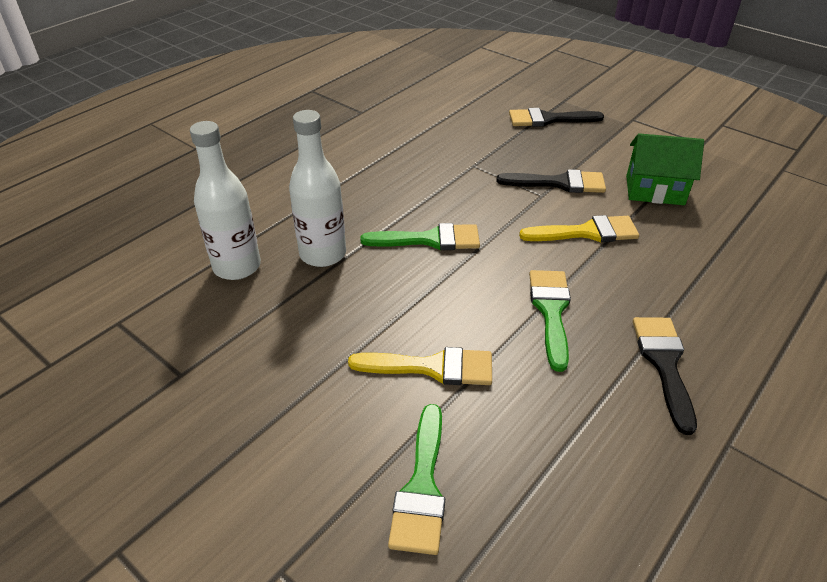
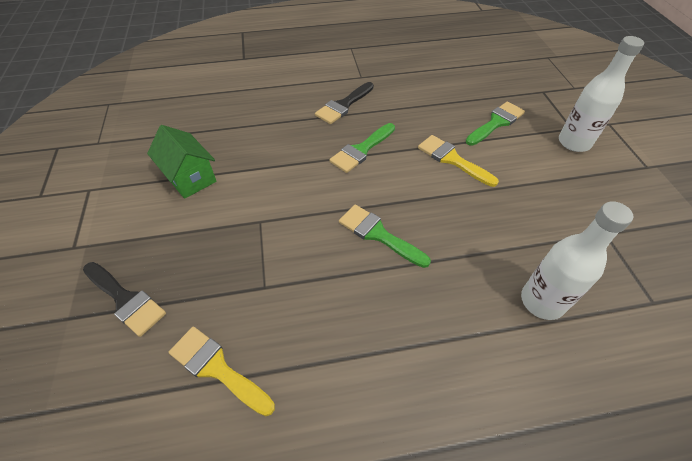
camera: 140 degrees left, 10 degrees up
white bottle [289,110,346,267] -> white bottle moved to [559,36,644,152]
black brush [497,169,606,193] -> none
yellow brush [519,215,639,242] -> yellow brush moved to [169,327,275,416]

